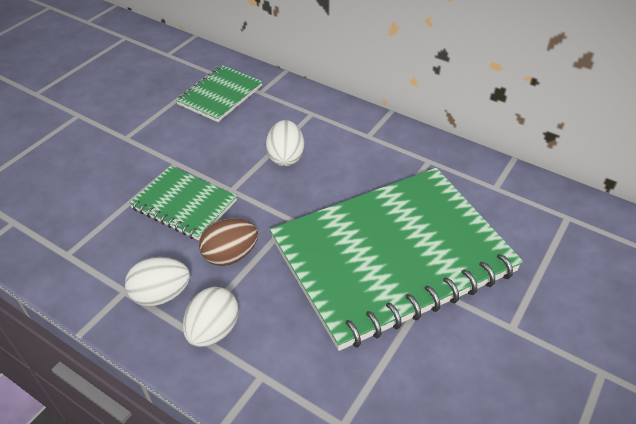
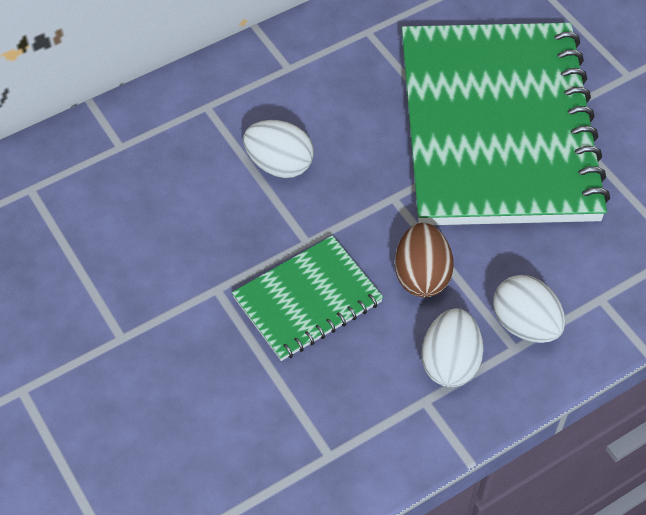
camera: 65 degrees left, 10 degrees up
green notebook [176,65,263,122] -> none

